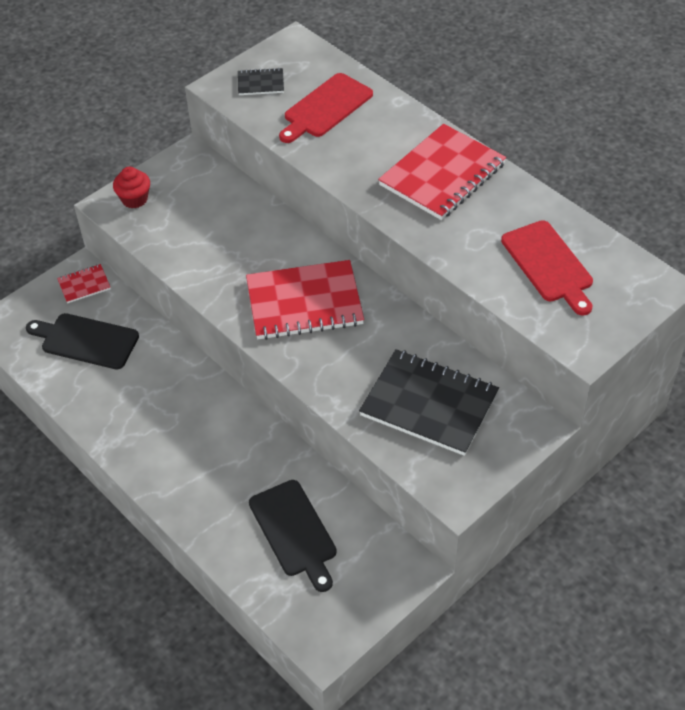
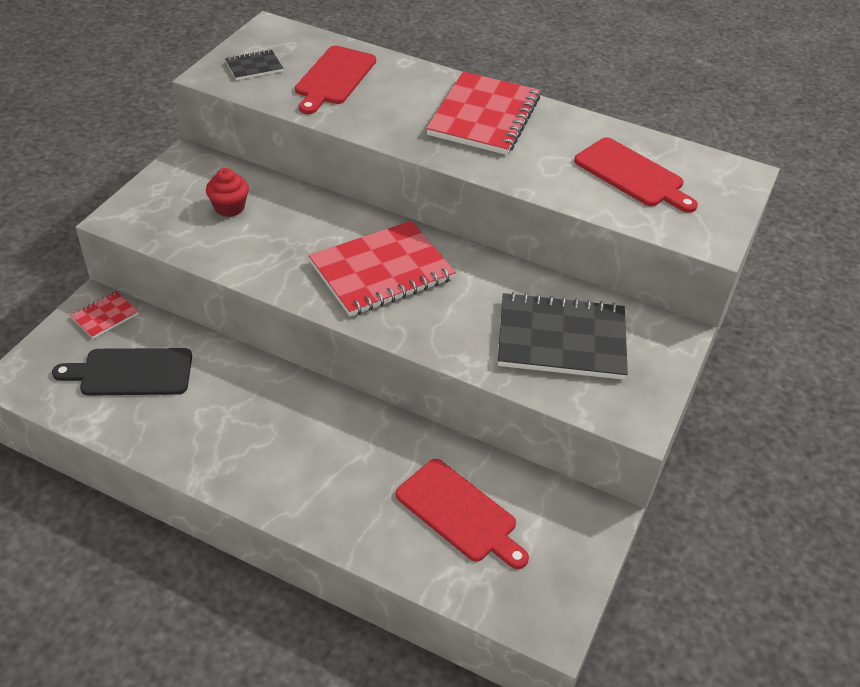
camera: 25 degrees left, 5 degrees down
red cupcake [113,167,150,208] -> red cupcake moved to [206,168,249,217]
black cutting board [249,480,337,592] -> red cutting board [396,459,529,569]

